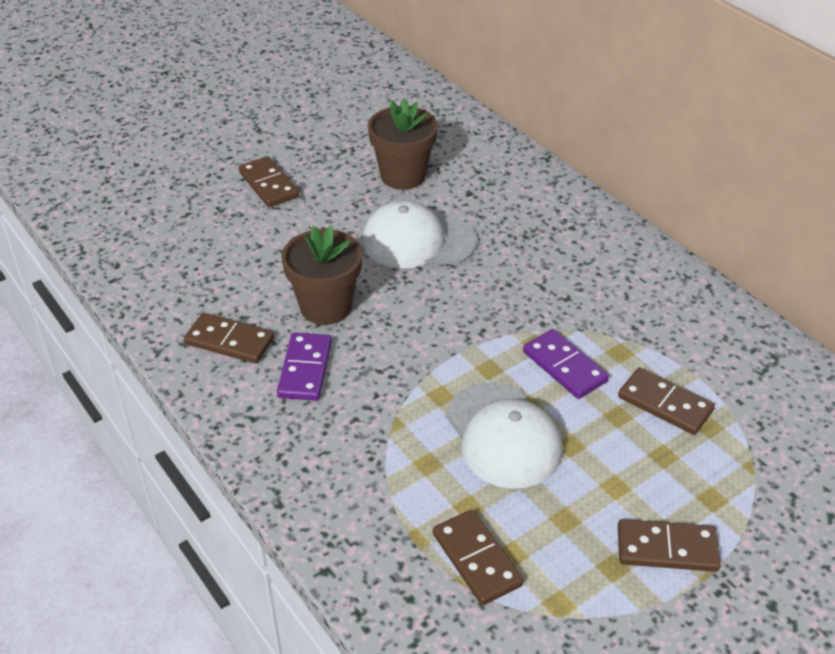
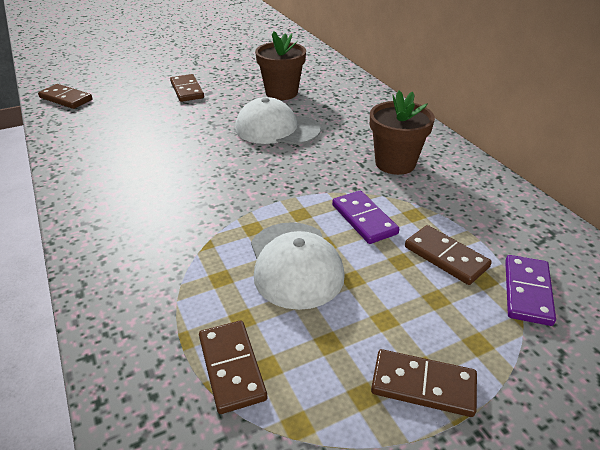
camera: 10 degrees right, 5 degrees down
brown domino [184,313,274,364] -> brown domino moved to [38,84,93,109]
purple domino [277,333,332,401] -> purple domino moved to [505,255,556,326]
brown flower pot [281,226,362,325] -> brown flower pot moved to [370,90,435,175]

